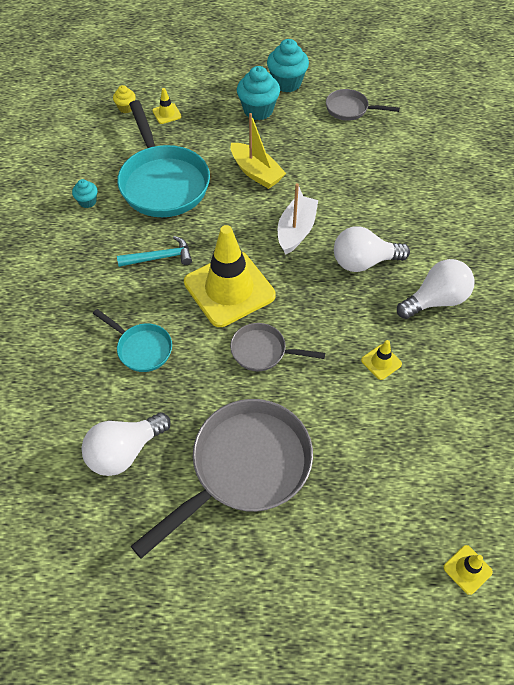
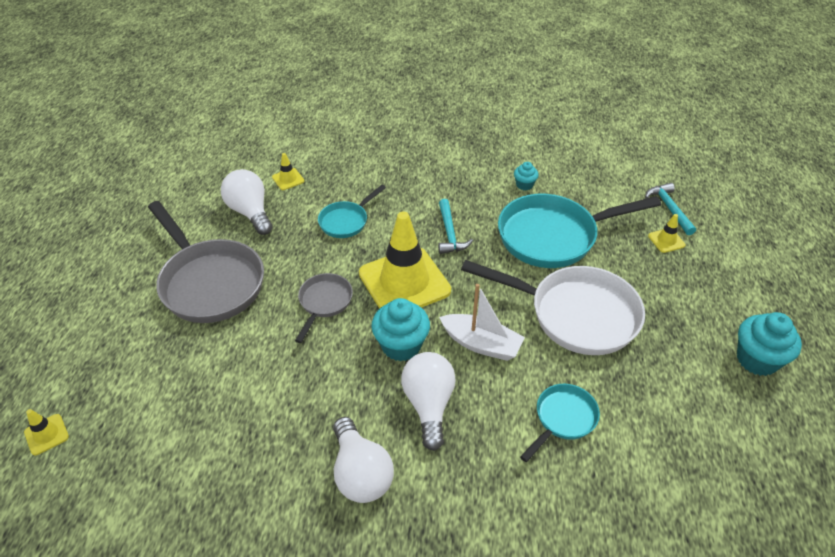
camera: 95 degrees right, 10 degrees down
yellow cupcake [113,85,136,113] -> turquoise hammer [645,183,696,235]
yellow boat [231,113,286,189] -> white pan [461,260,645,355]
turquoise cupcake [237,66,280,120] -> turquoise cupcake moved to [372,298,430,361]
grey pan [326,89,400,121] -> none
yellow traffic cone [361,340,402,380] -> yellow traffic cone moved to [272,153,304,190]
none -> turquoise pan [520,384,600,462]

